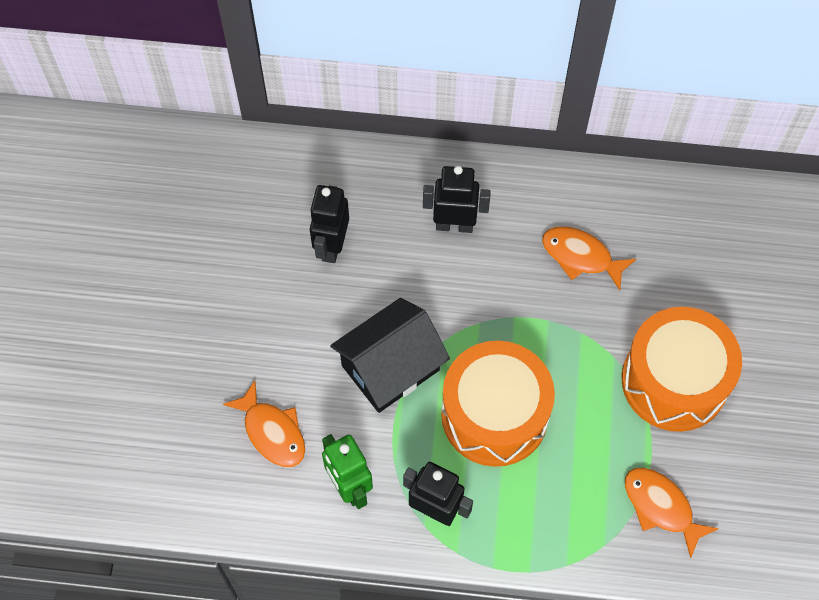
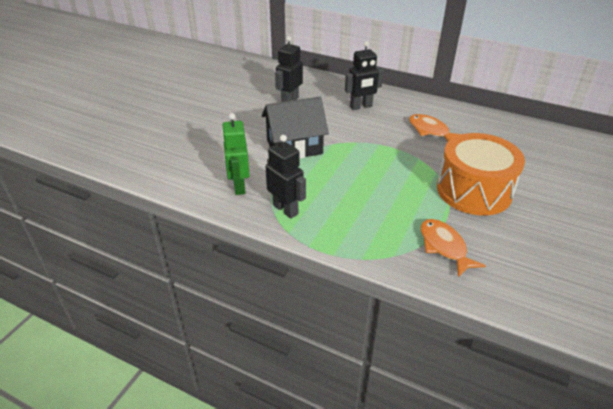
camera: 20 degrees right, 25 degrees down
orange fish [223,380,305,467] -> none
black robot [423,166,491,233] -> black robot turned 135 degrees clockwise [345,41,384,110]
orange drum [441,341,555,467] -> none

